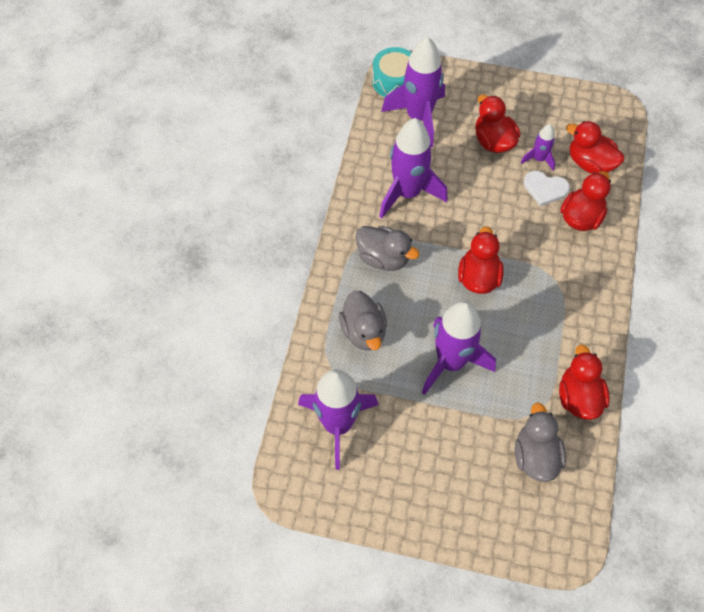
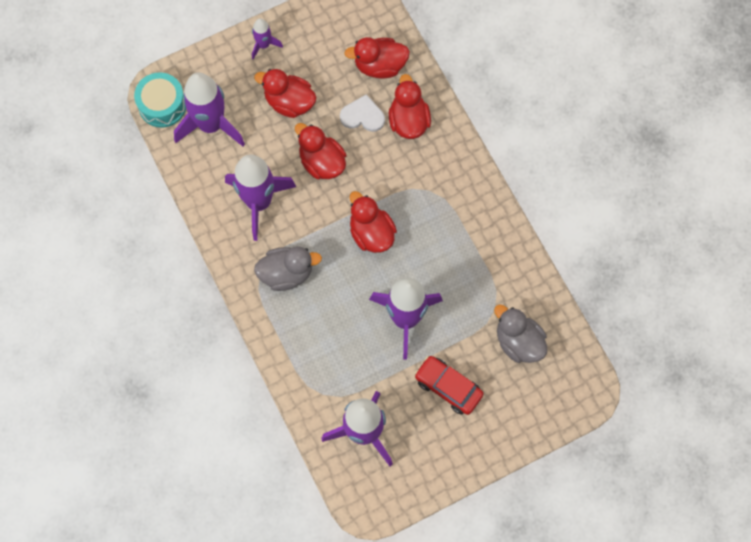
camera: 40 degrees left, 10 degrees up
grey duck [339,290,387,350] -> none
purple rocket [521,124,555,171] -> purple rocket moved to [252,18,283,59]
white heart [524,171,570,206] -> white heart turned 150 degrees counterclockwise [340,94,385,132]
red duck [559,344,610,420] -> red duck moved to [295,123,347,179]
none -> red car [414,356,484,415]

